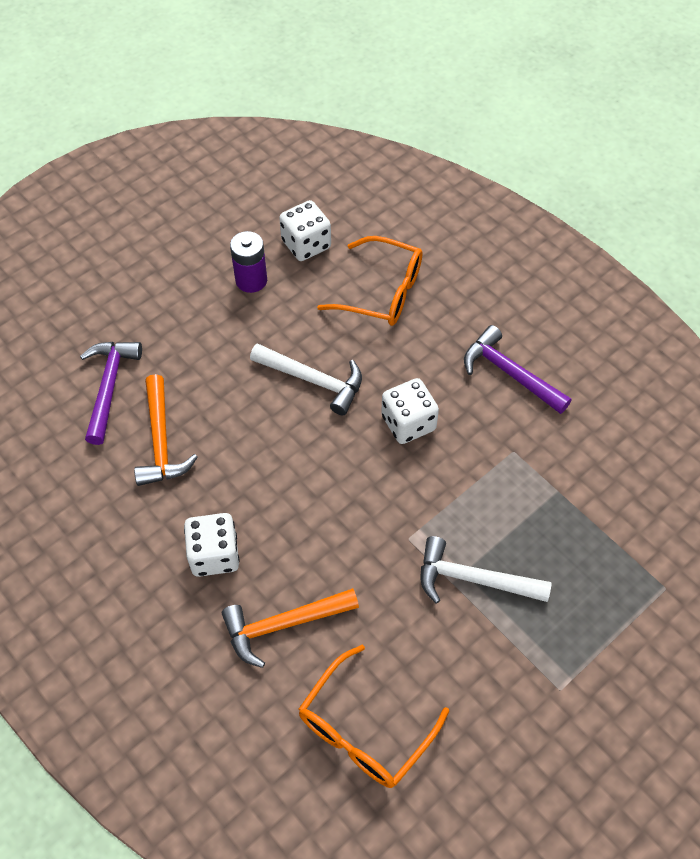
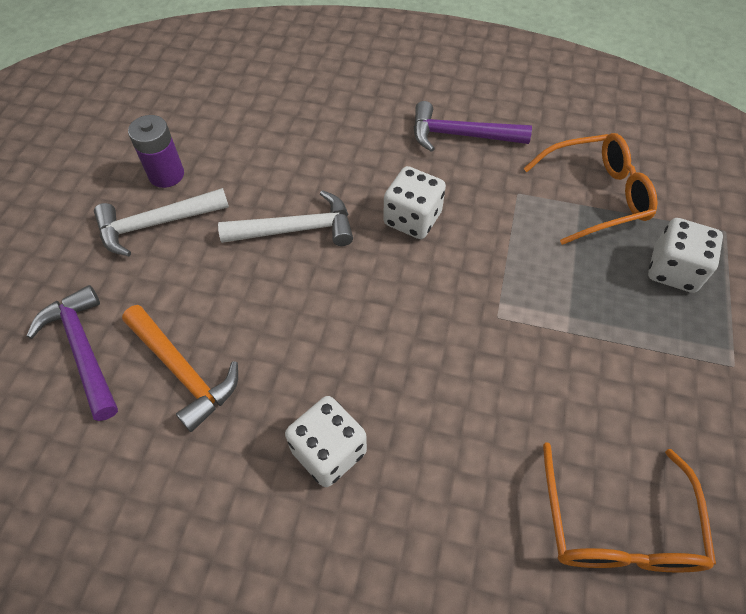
camera: 35 degrees left, 0 degrees up
orange hammer [222,588,359,668] -> none
white dice [279,200,331,261] -> white dice moved to [648,218,723,293]
orange glasses [317,236,423,326] -> orange glasses moved to [523,133,658,245]
white hammer [421,536,552,604] -> white hammer moved to [94,188,229,256]

